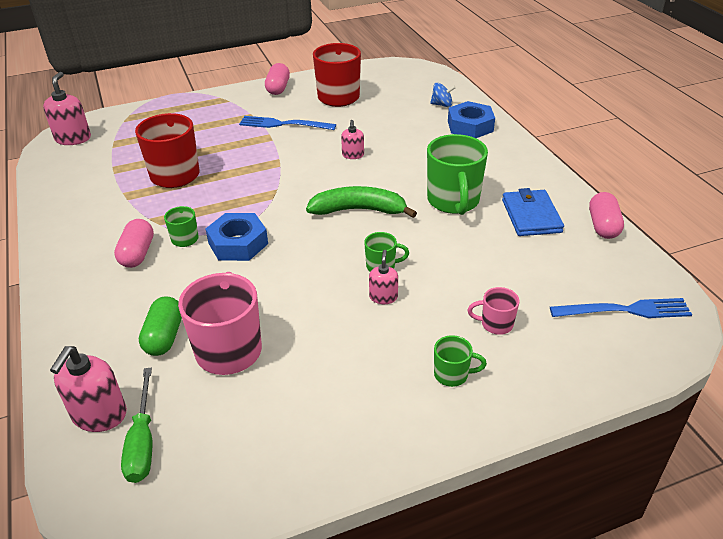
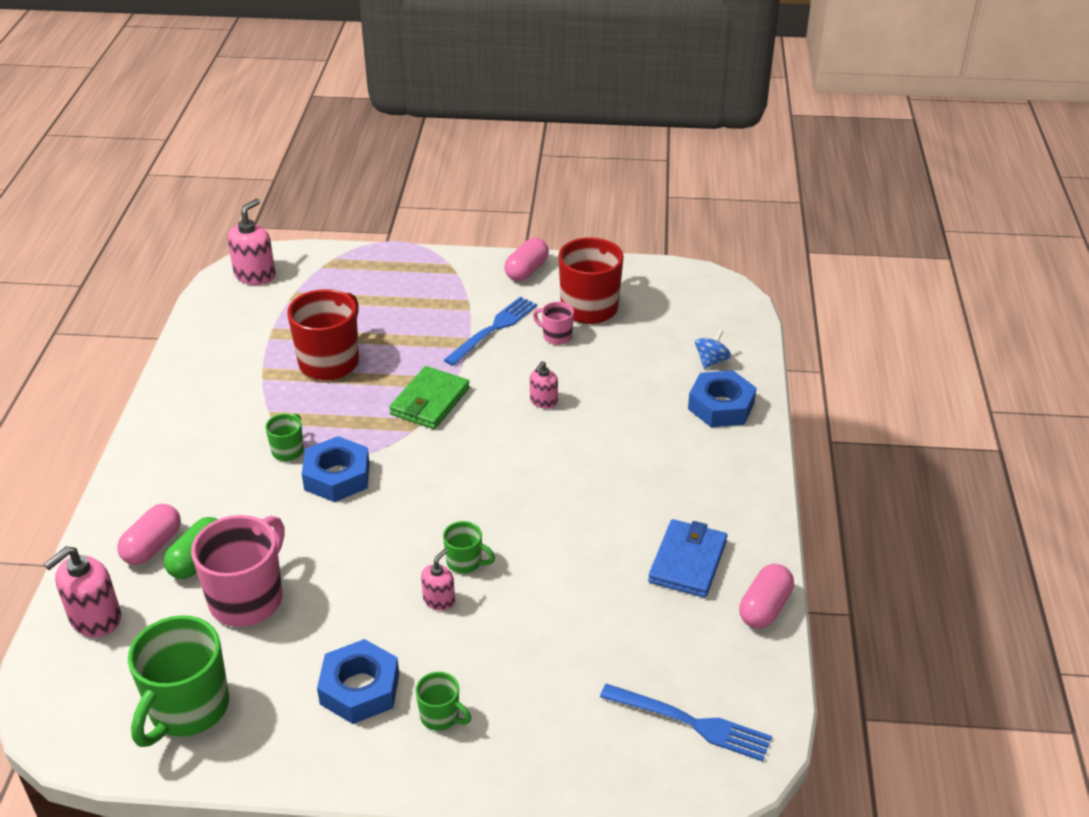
camera: 25 degrees right, 0 degrees up
pink capsule [114,219,154,268] -> pink capsule moved to [117,504,181,565]
green screwdriver [121,368,152,483] -> none
blue fork [239,116,336,130] -> blue fork turned 90 degrees clockwise [444,297,537,366]
green banana [306,186,417,218] -> none
green mug [427,134,488,215] -> green mug moved to [128,615,229,747]
blue spinning top [430,83,456,107] -> blue spinning top turned 90 degrees counterclockwise [695,330,731,369]
pink mug [467,287,520,335] -> pink mug moved to [533,302,574,345]
none -> blue nut [317,639,399,724]
none -> green wallet [389,366,470,429]

